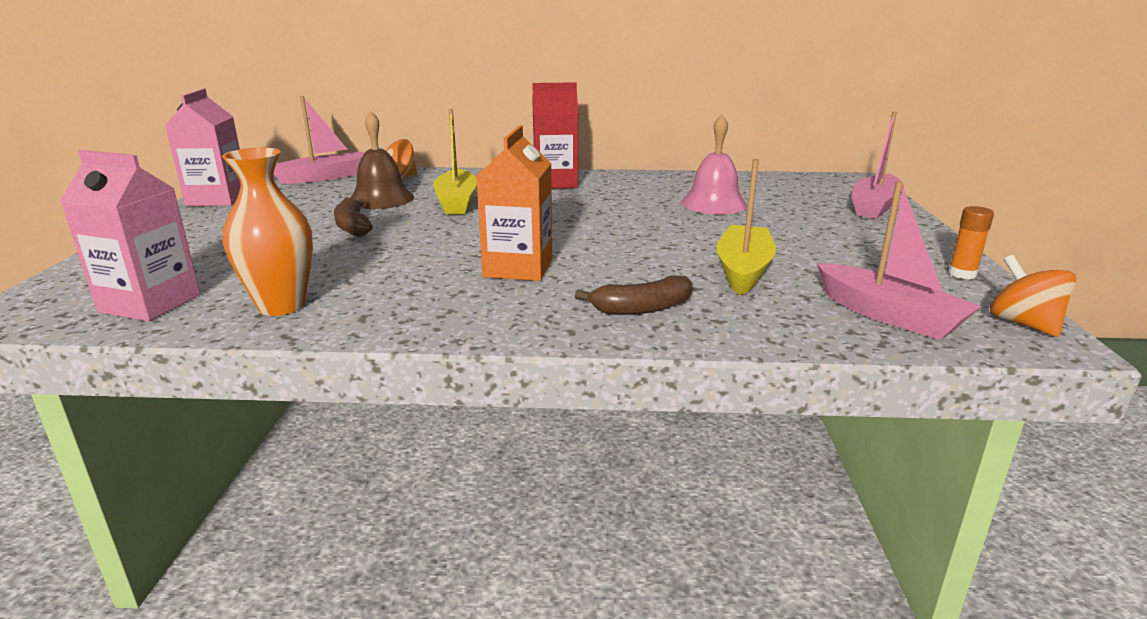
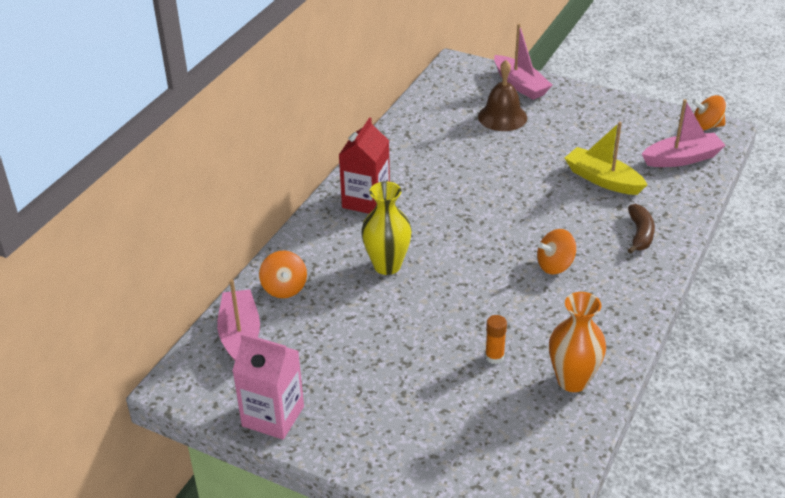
camera: 65 degrees left, 15 degrees up
pink carton [60,150,200,321] -> none
brown banana [334,198,373,237] -> none
brown bell [350,111,414,209] -> brown bell moved to [478,60,527,131]
yellow boat [433,109,477,215] -> yellow vase [361,181,412,275]
orange carton [476,126,552,281] -> orange spinning top [537,229,576,274]
pink bell [681,115,747,214] -> none
orange glue stick [948,206,994,279] -> orange glue stick moved to [485,315,507,364]

